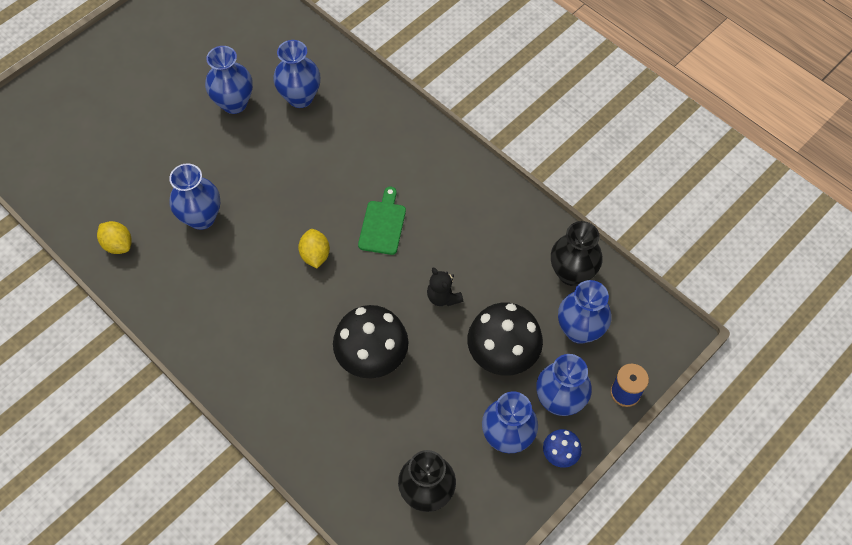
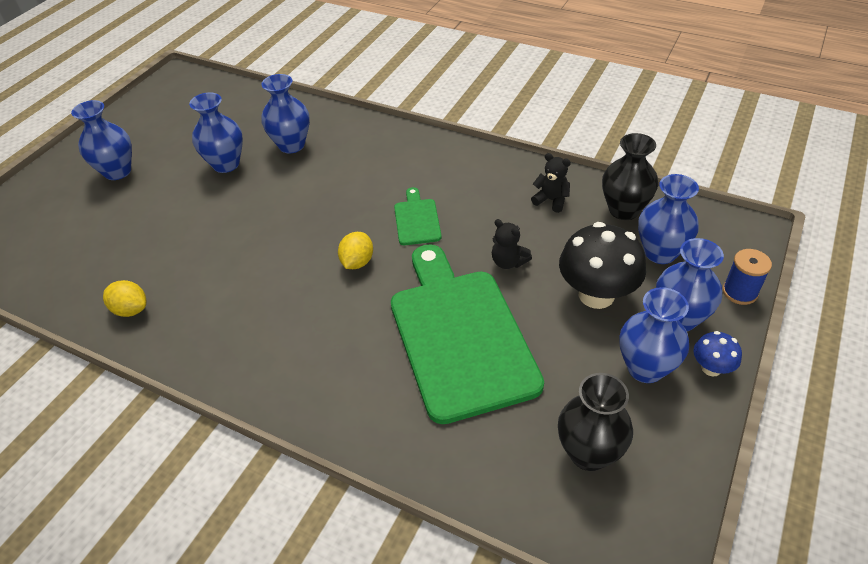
camera: 15 degrees left, 15 degrees down
blue vase [169,163,220,230] -> blue vase moved to [71,100,132,180]
yellow lemon [298,229,330,268] -> yellow lemon turned 45 degrees clockwise [338,232,373,269]
black mushroom [333,305,409,379] -> green cutting board [391,244,544,424]
none -> black teddy bear [531,153,571,213]

